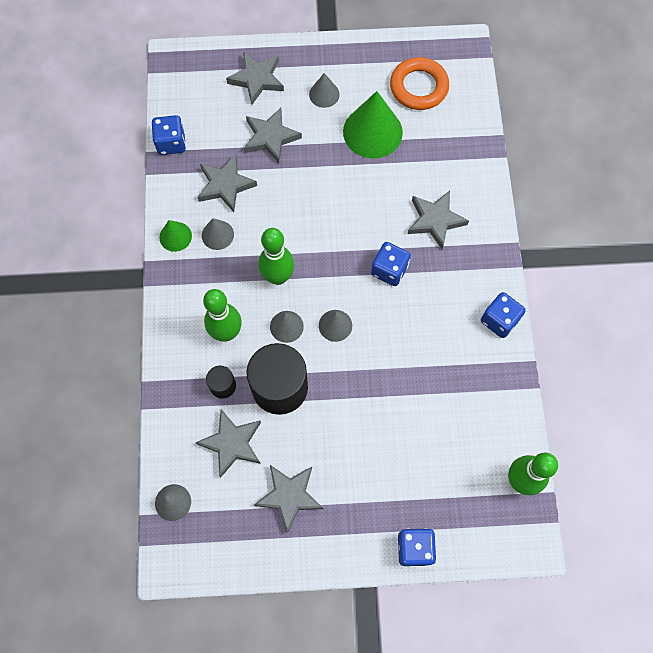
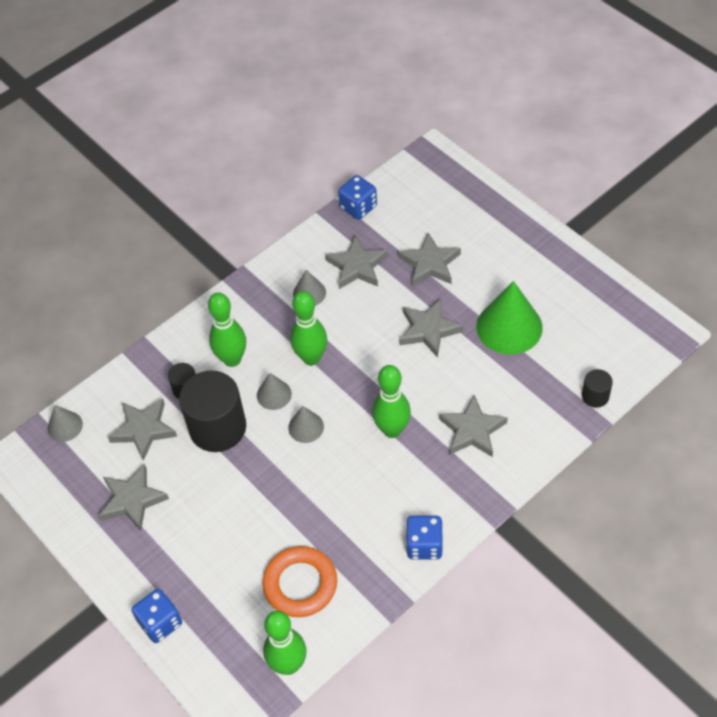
camera: 55 degrees right, 15 degrees down
green cone [159,220,192,252] -> none
grey star [226,51,284,104] -> grey star moved to [400,299,463,358]
grey cone [309,73,340,108] -> none
blue dice [371,242,411,286] -> green bowling pin [372,365,411,438]
orange ring [390,57,449,110] -> orange ring moved to [262,546,337,617]
none -> black cylinder [582,369,613,408]

